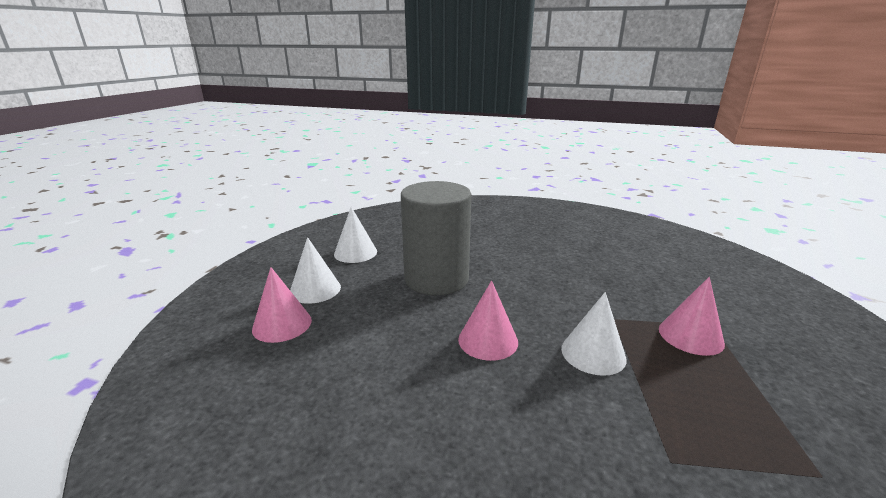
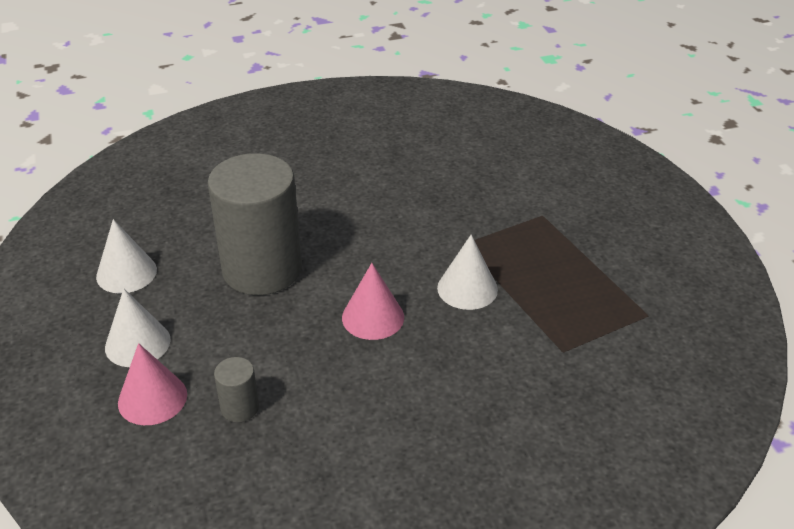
camera: 35 degrees left, 15 degrees up
pink cone [659,277,725,356] -> none
none -> grey cylinder [214,357,259,422]

